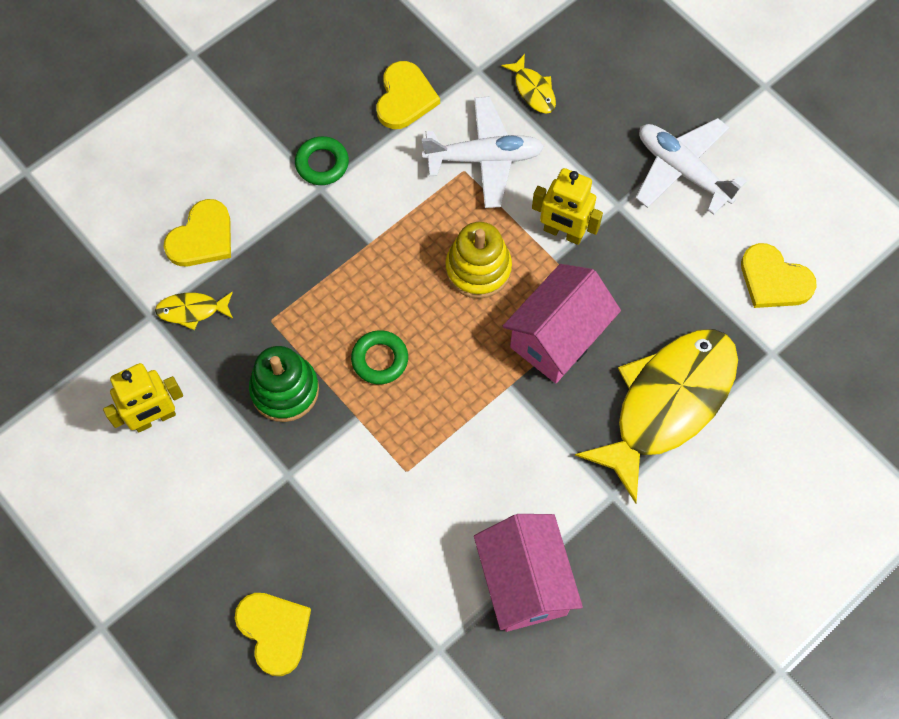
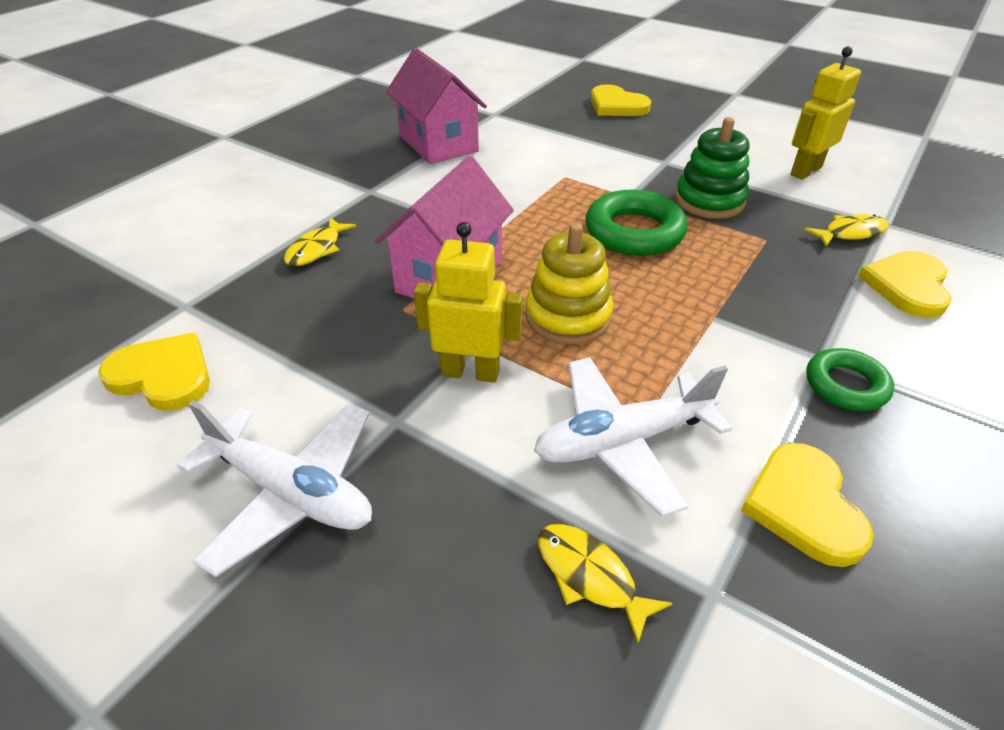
camera: 165 degrees right, 25 degrees down
green ring [351,330,408,384] -> green ring [585,190,688,256], size x1.61
yellow fish [575,329,738,504] -> yellow fish [284,218,357,266], size x0.40

